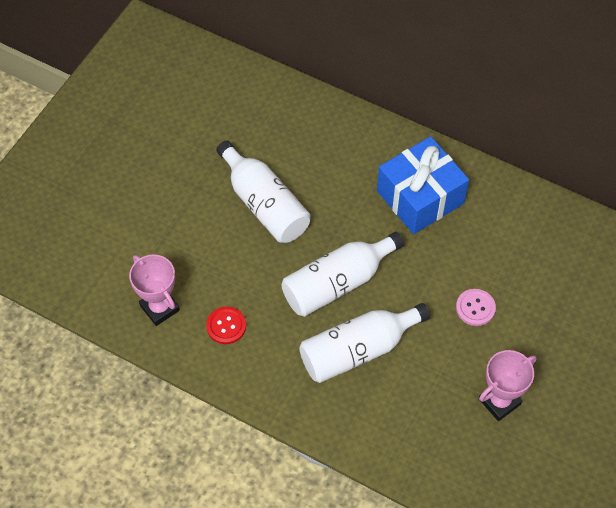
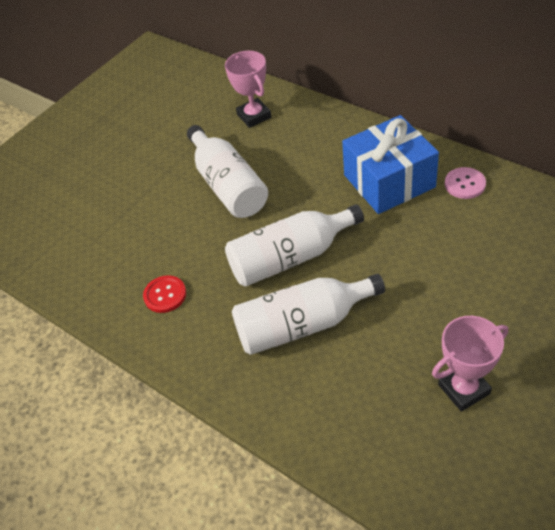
camera: 15 degrees right, 10 degrees down
pink trophy [129,255,180,326] -> pink trophy moved to [225,51,272,128]
pink button [456,289,496,326] -> pink button moved to [445,167,486,199]

